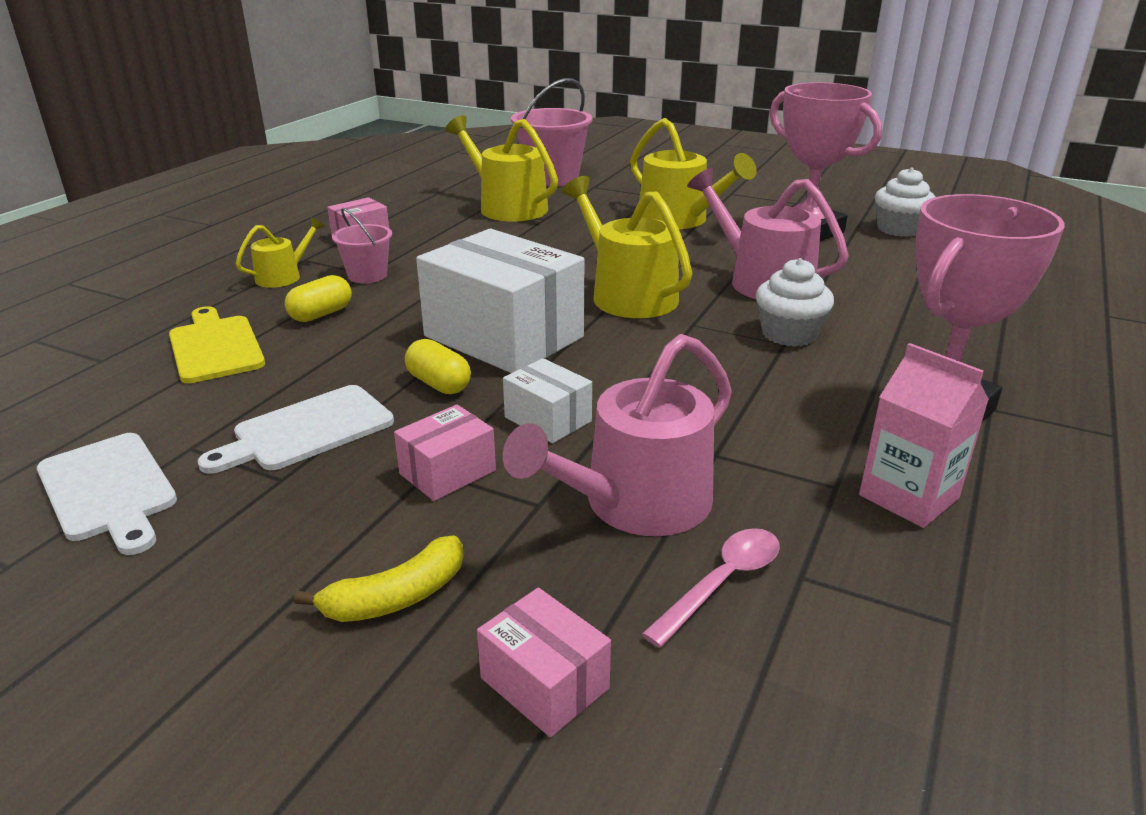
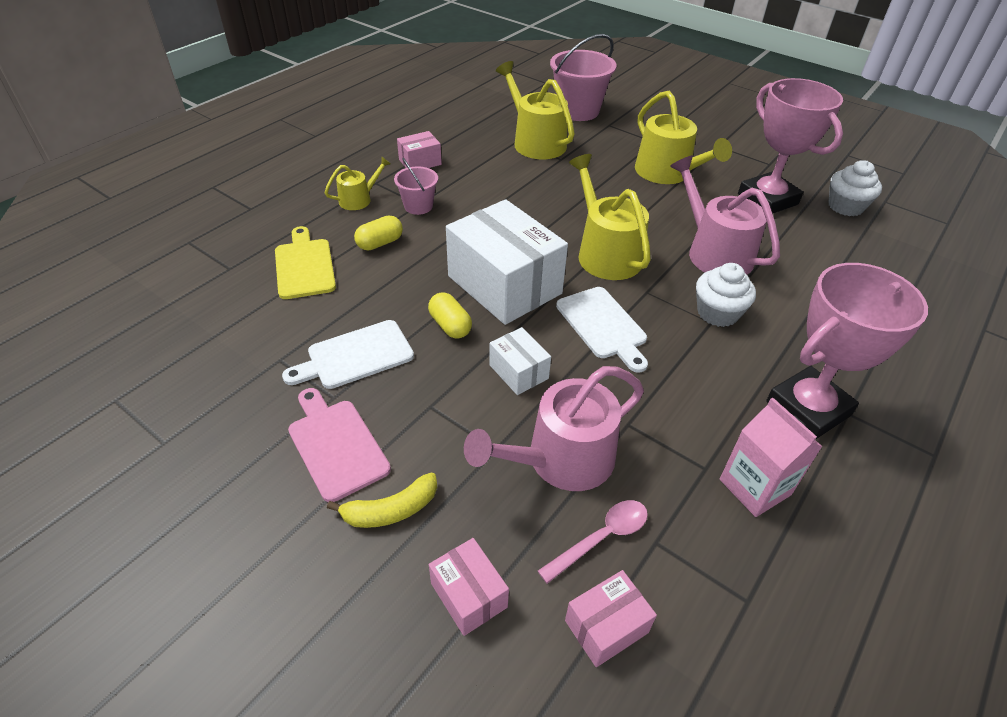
camera: 10 degrees right, 15 degrees up
white cutting board [37,433,177,555] -> white cutting board moved to [556,287,648,373]
pink box [394,405,496,501] -> pink box moved to [565,570,657,667]
none -> pink cutting board [288,388,391,502]

